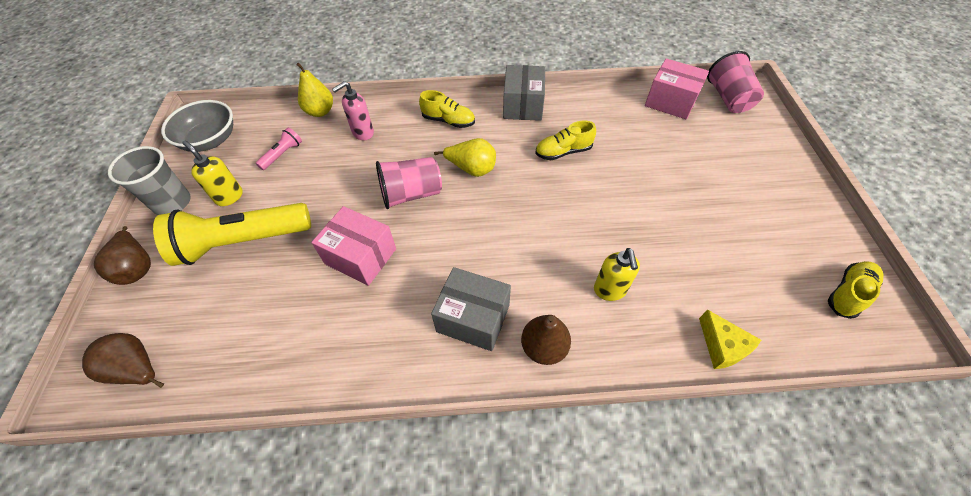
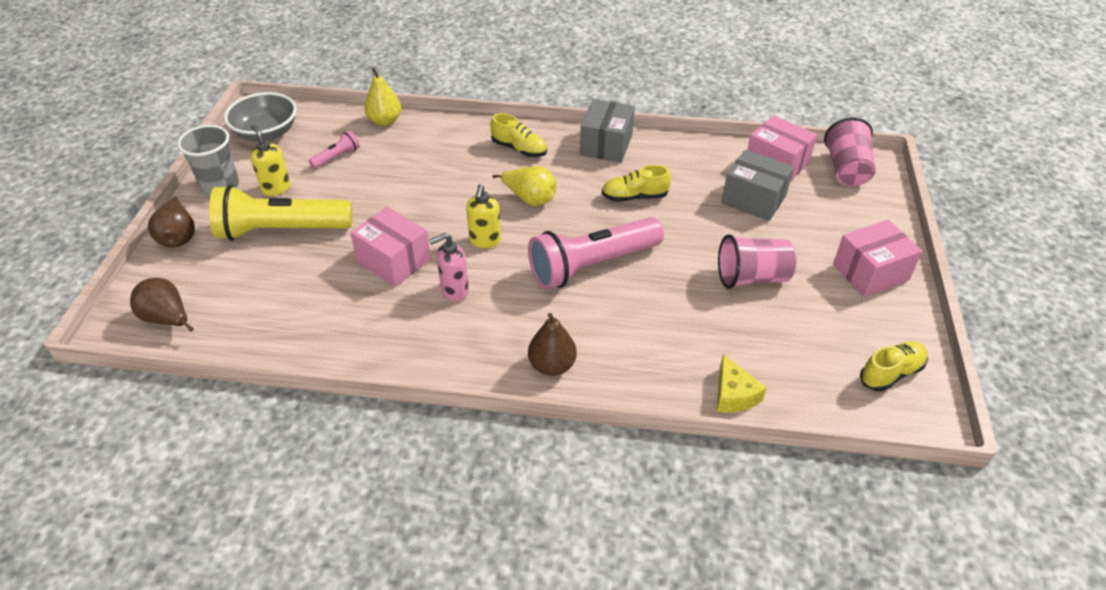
camera: 10 degrees right, 10 degrees down
pink soap dispenser [332,81,374,140] -> pink soap dispenser moved to [429,233,469,301]
pink cup [376,157,442,209] -> pink cup moved to [718,234,797,289]
grey box [431,267,511,351] -> grey box moved to [721,150,794,221]
yellow soap dispenser [594,248,640,301] -> yellow soap dispenser moved to [466,184,501,248]
none -> pink flashlight [528,217,664,289]
none -> pink box [833,220,922,297]

